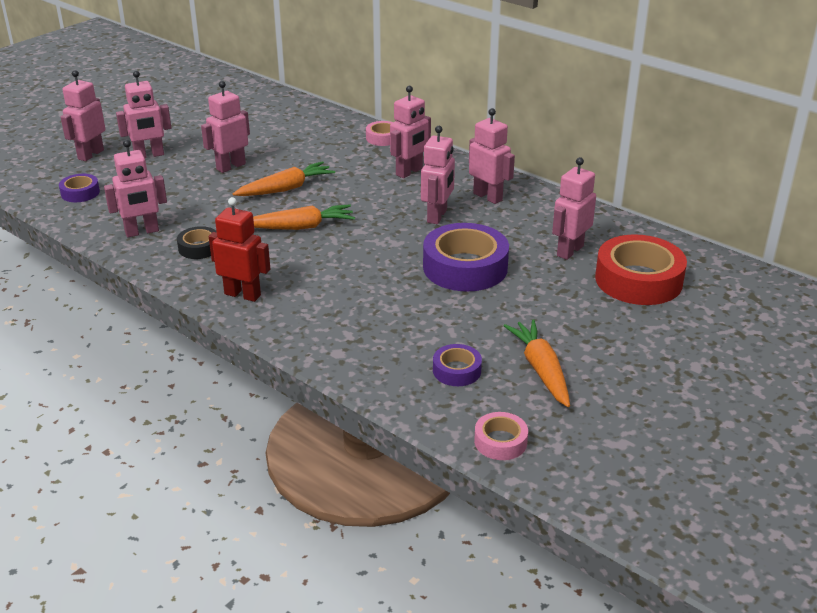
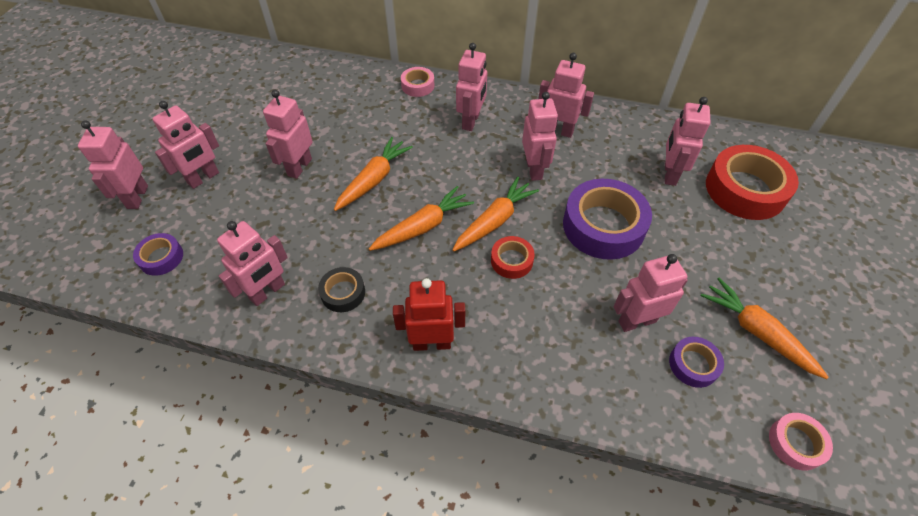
camera: 25 degrees left, 20 degrees up
none -> orange carrot [452,177,539,251]
none -> red tape [491,236,535,279]
none -> pink robot [613,254,688,332]

